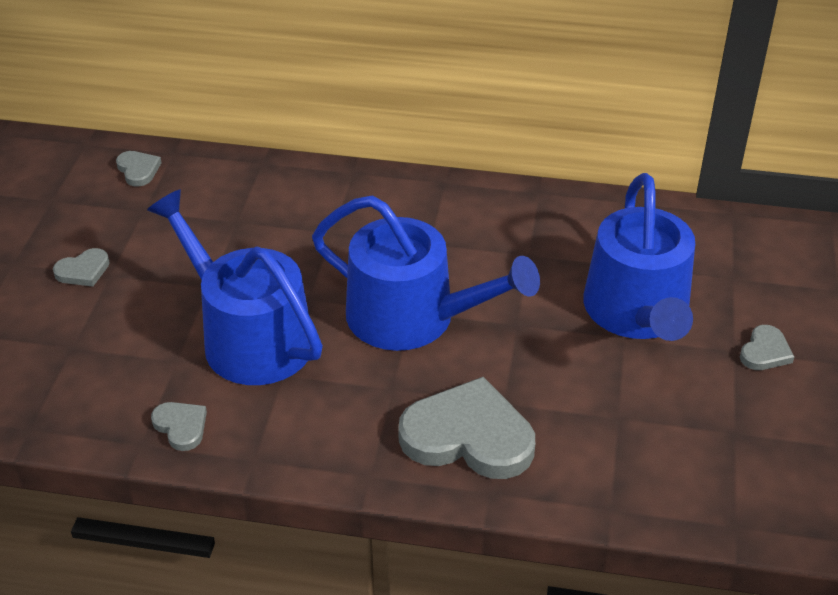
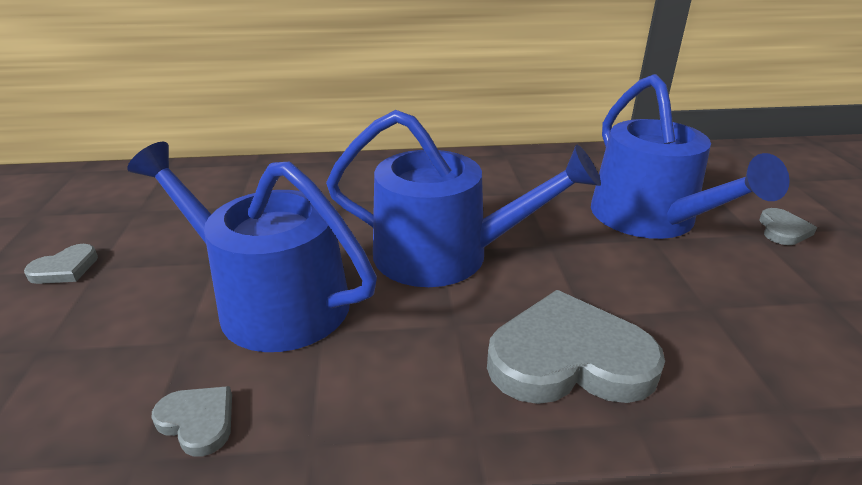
camera: 15 degrees left, 10 degrees down
grey heart [116,151,162,187] -> none

